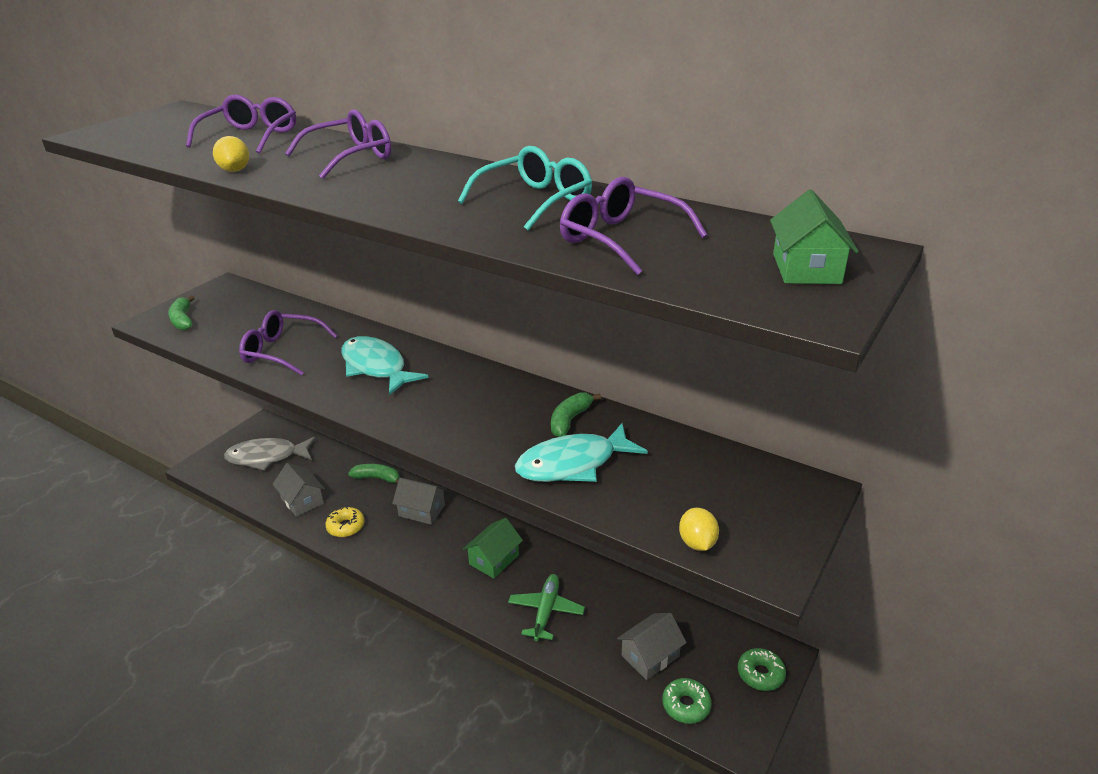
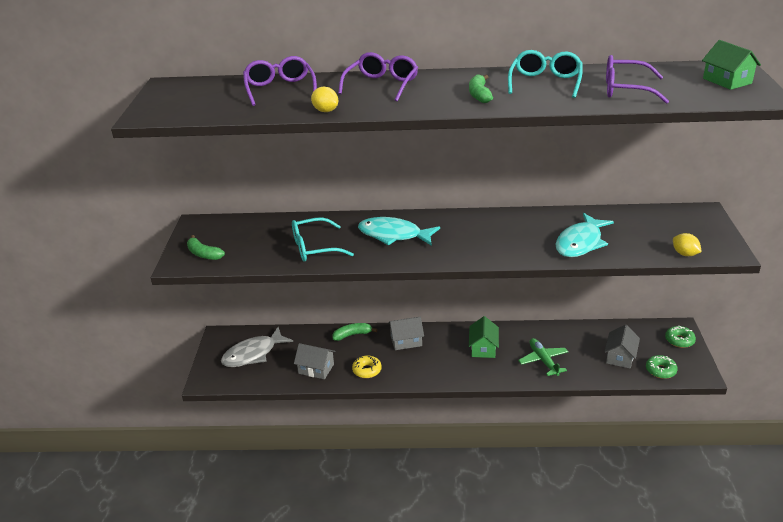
camera: 30 degrees left, 0 degrees up
purple glasses [239,310,338,376] -> turquoise glasses [292,217,354,262]
green banana [551,392,601,437] -> green banana moved to [469,74,493,103]

